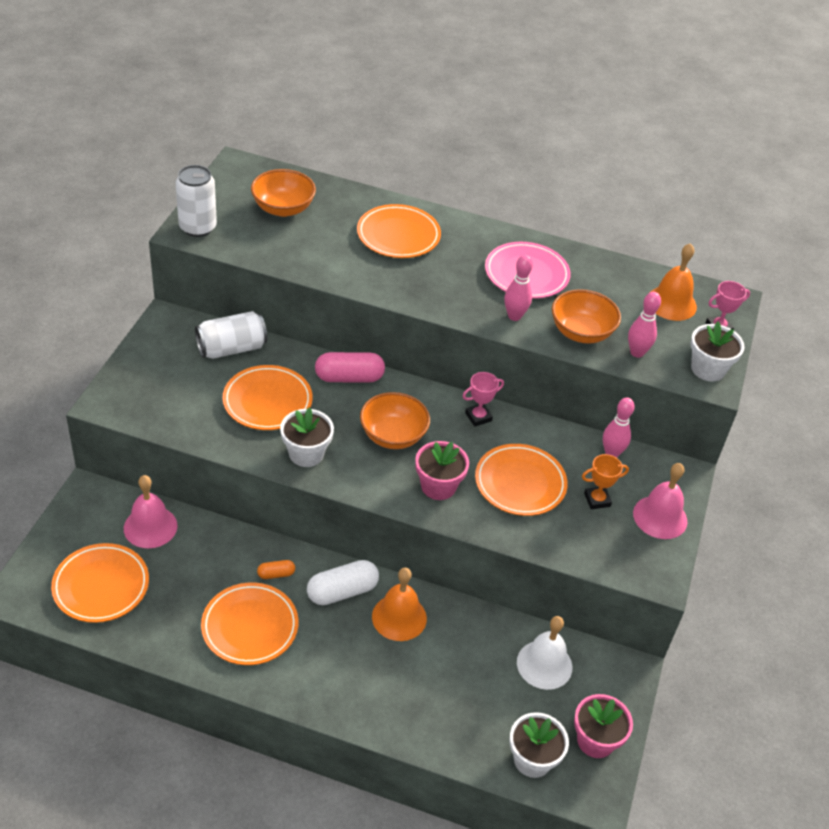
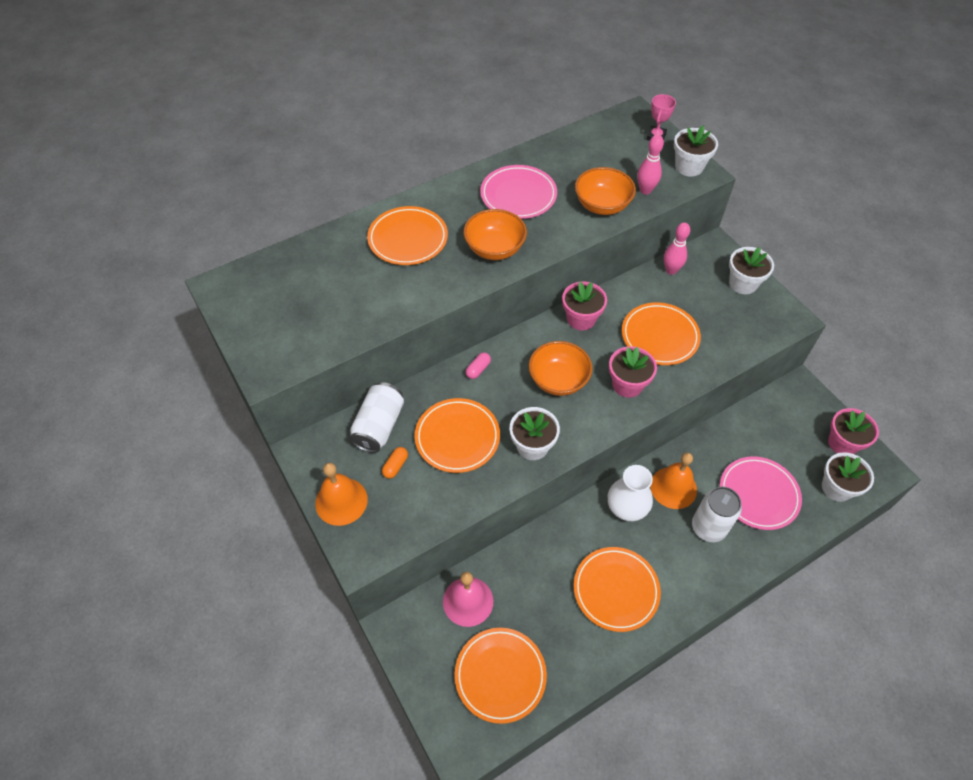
camera: 45 degrees left, 10 degrees up
white can [175,165,217,237] -> white can moved to [692,487,742,542]
orange bowl [251,169,316,217] -> orange bowl moved to [463,209,527,260]
orange capsule [257,560,295,579] -> orange capsule moved to [382,447,408,479]
white capsule [307,560,379,605] -> white vase [608,465,653,521]
pink capsule [315,352,385,382] -> pink capsule [466,352,491,379], size x0.51
pink trophy [463,372,504,427] -> pink flower pot [562,282,607,330]
pink bowling pin [504,255,533,321] -> none
white bell [517,616,572,690] -> none
orange trophy [582,454,629,509] -> none
pink bell [633,463,687,539] -> white flower pot [729,247,774,294]
orange bell [651,243,697,321] -> orange bell moved to [315,463,368,526]
none -> pink plate [720,456,802,530]

